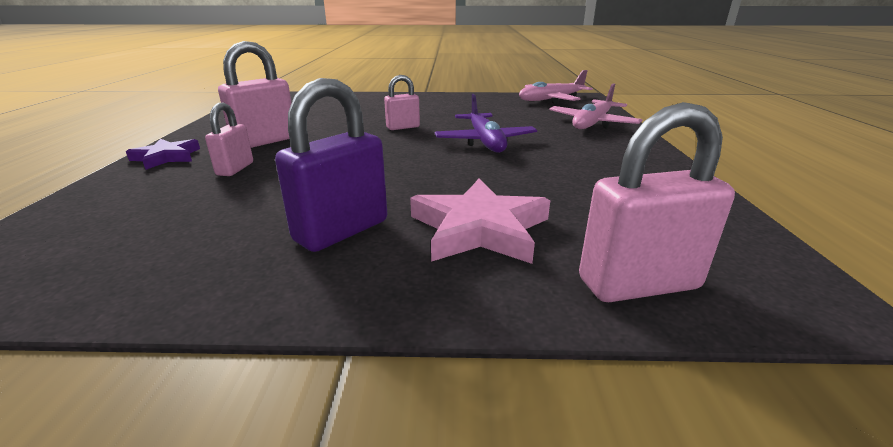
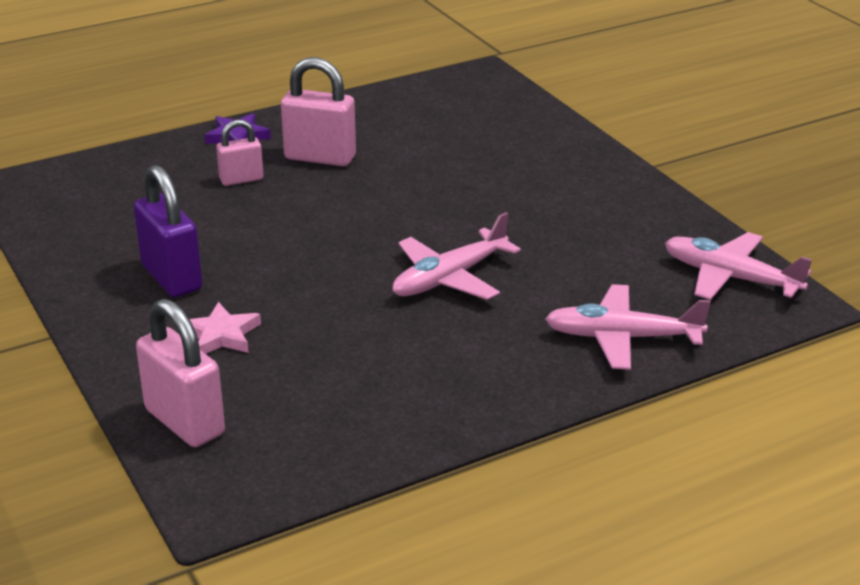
camera: 60 degrees right, 5 degrees up
purple padlock [275,78,388,252] -> purple padlock turned 45 degrees clockwise [134,165,202,297]
pink padlock [384,75,420,130] -> none
pink star [410,178,550,264] -> pink star [190,302,261,354], size x0.63
purple plane [435,94,537,153] -> pink plane [392,212,521,300]

